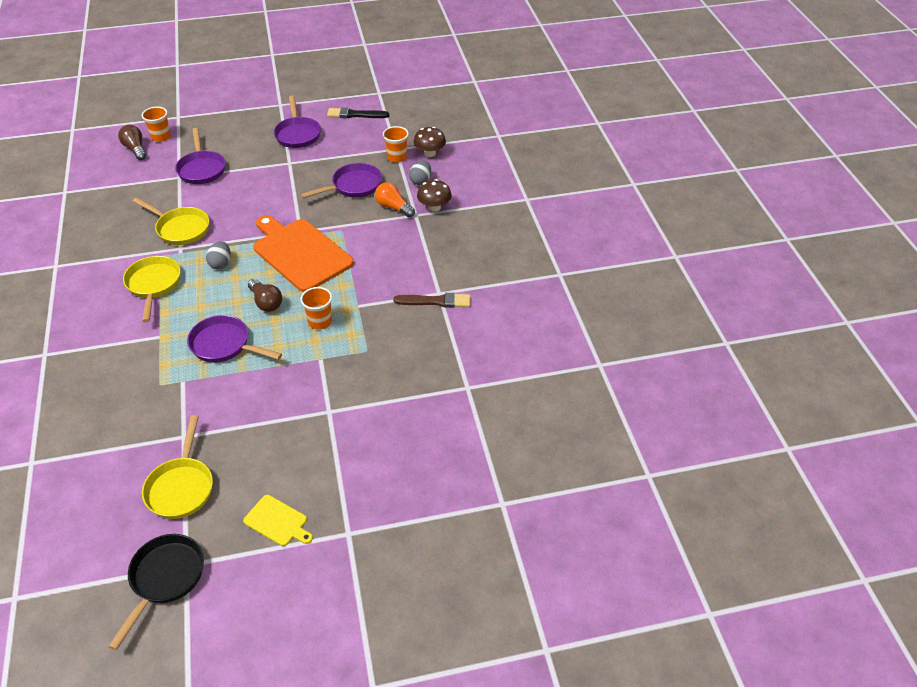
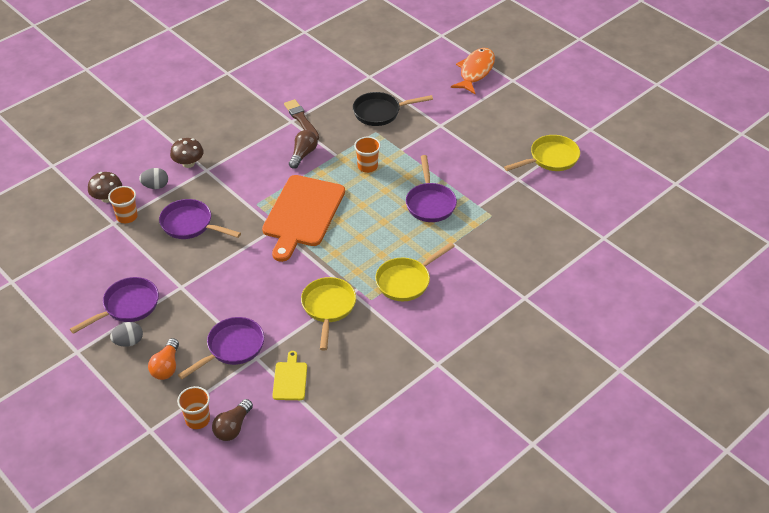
camera: 120 degrees left, 0 degrees up
black pan [108,534,204,650] -> black pan moved to [353,92,433,126]
grey egg [206,241,231,269] -> grey egg moved to [110,322,143,347]
yellow cutting board [243,495,313,546] -> yellow cutting board moved to [272,351,307,400]
brown light bulb [248,279,282,312] -> brown light bulb moved to [289,130,318,169]
black brush [327,107,389,118] -> none
orange light bulb [375,183,415,217] -> orange light bulb moved to [148,338,179,380]
none -> orange fish [451,48,495,94]

